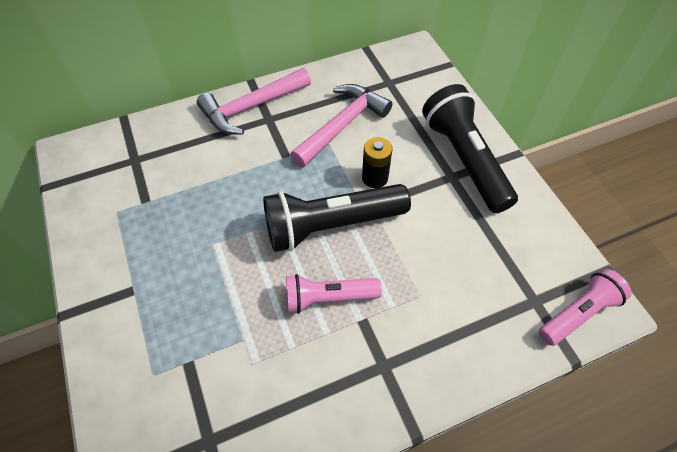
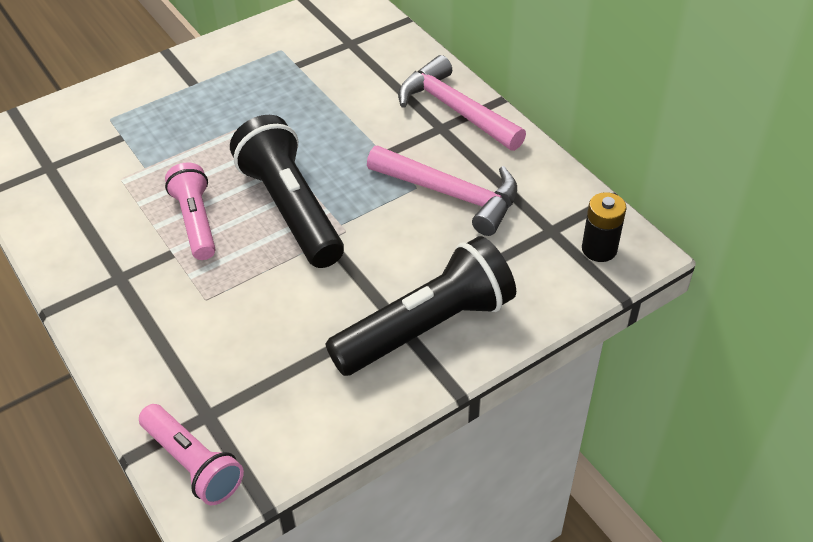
camera: 80 degrees right, 10 degrees down
black battery [362,137,392,188] -> black battery moved to [582,192,627,262]

